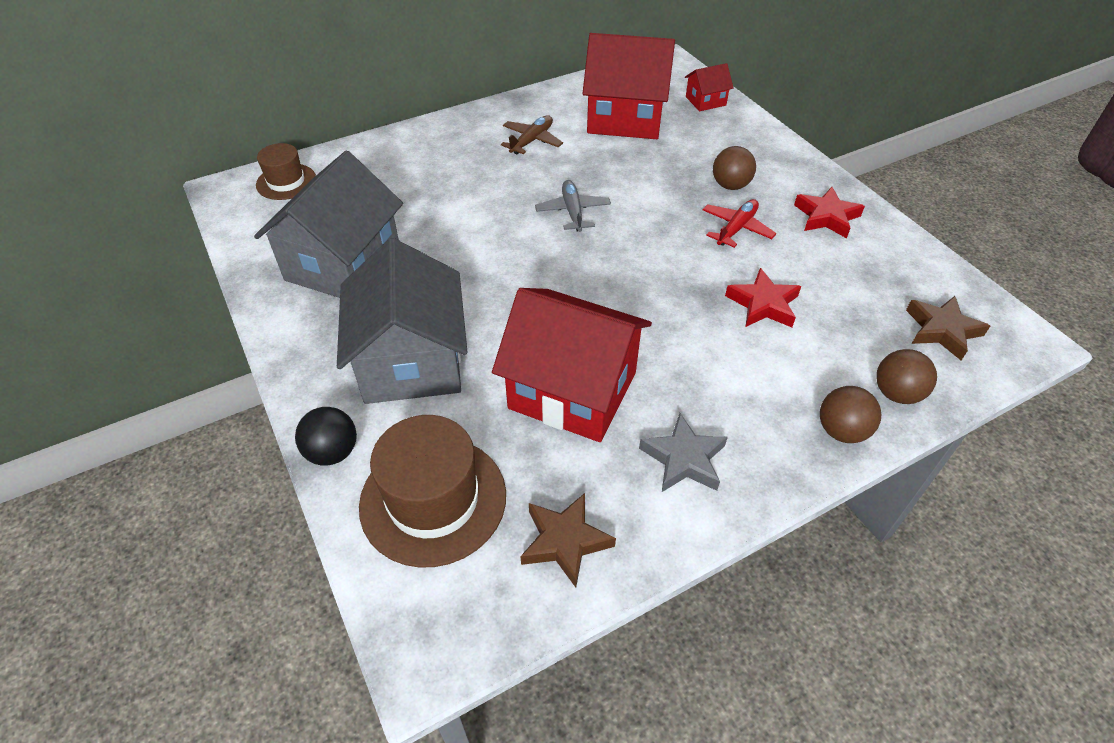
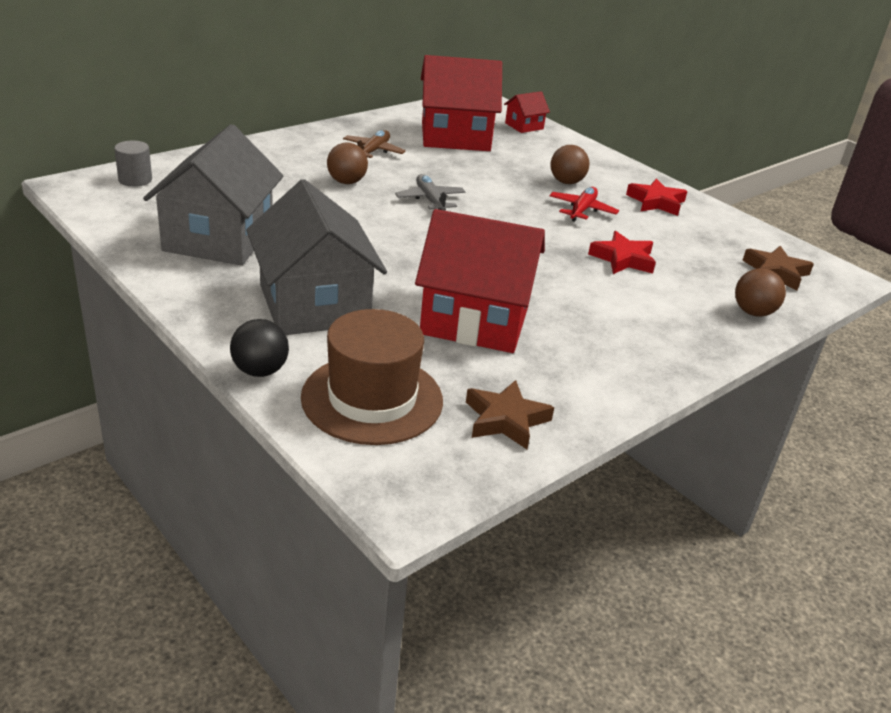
camera: 15 degrees left, 15 degrees down
brown hat [256,143,316,200] -> grey cylinder [114,140,152,187]
grey star [639,413,728,492] -> none
brown ball [820,386,881,443] -> brown ball moved to [327,142,368,184]

